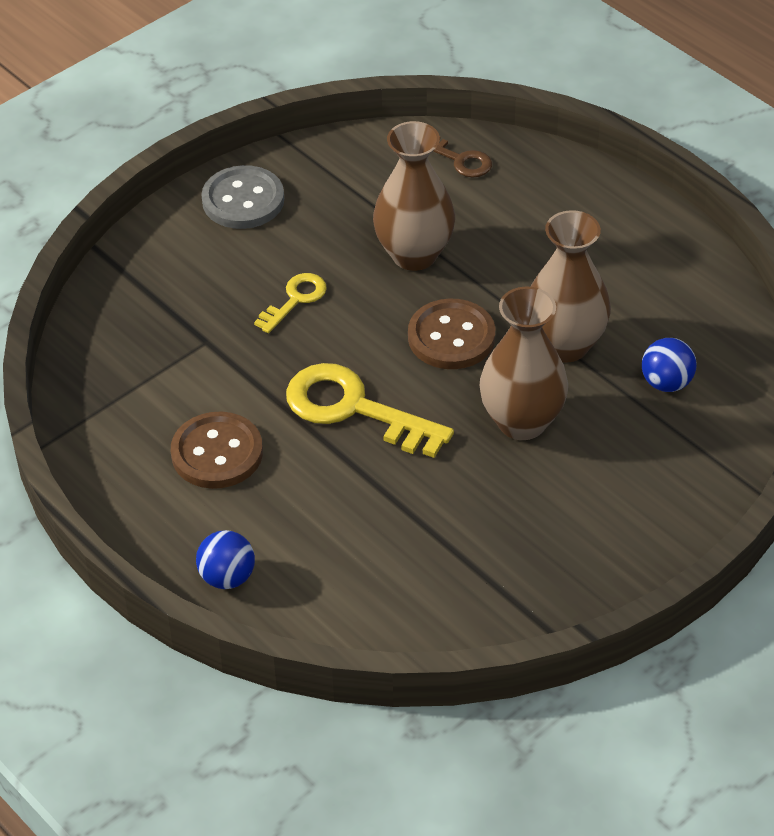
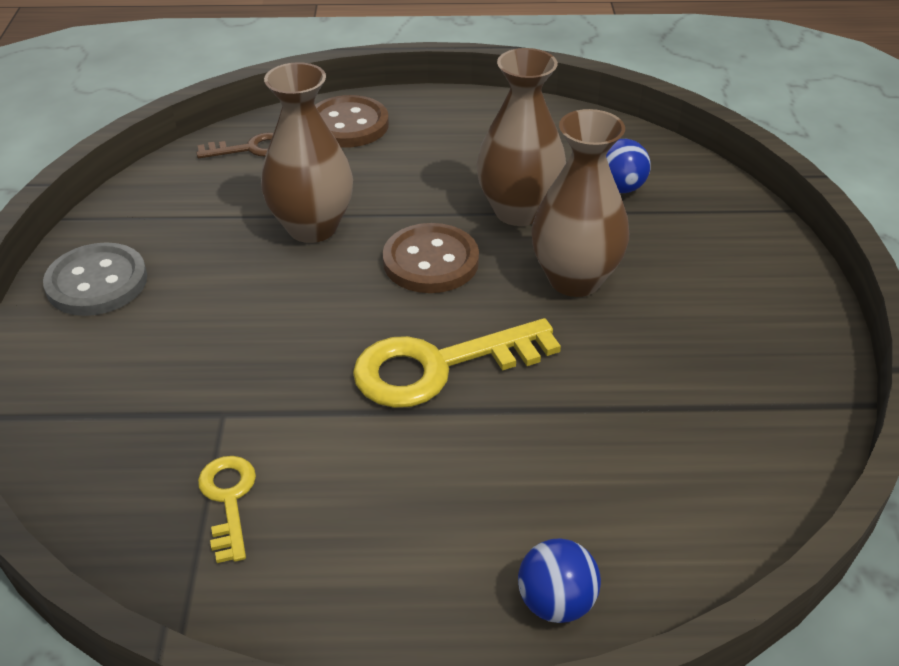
camera: 50 degrees left, 5 degrees down
brown button [171,412,263,489] -> brown button moved to [315,95,389,148]
yellow key [254,273,327,333] -> yellow key moved to [198,456,256,563]

